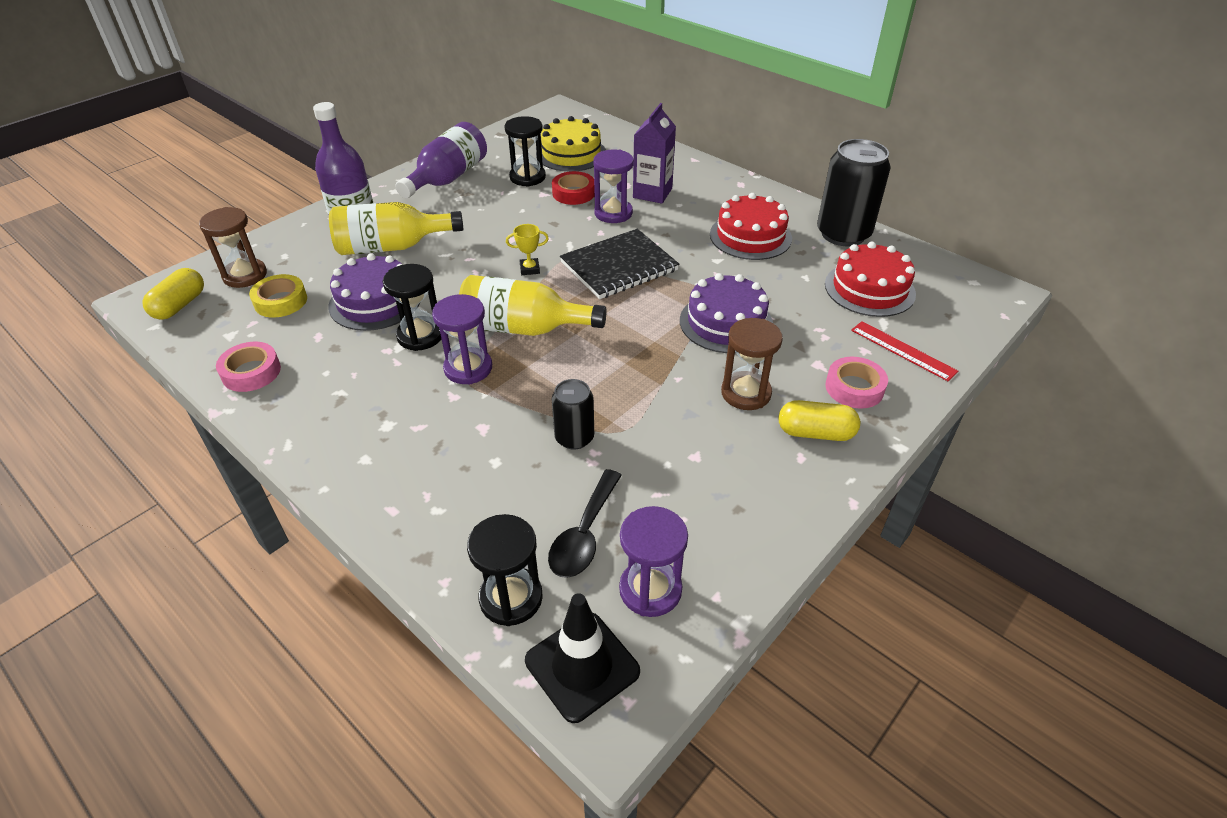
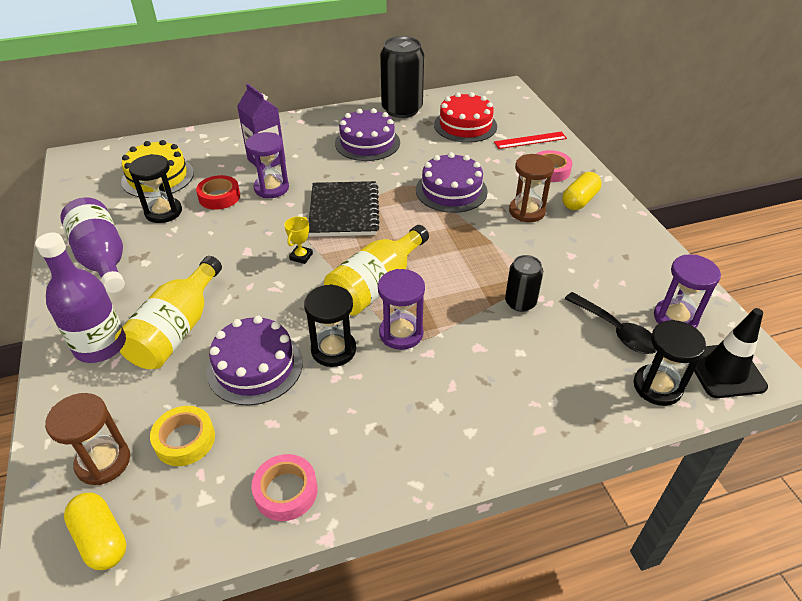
camera: 60 degrees left, 0 degrees up
red cake [710,193,792,260] -> purple cake [335,108,400,161]

